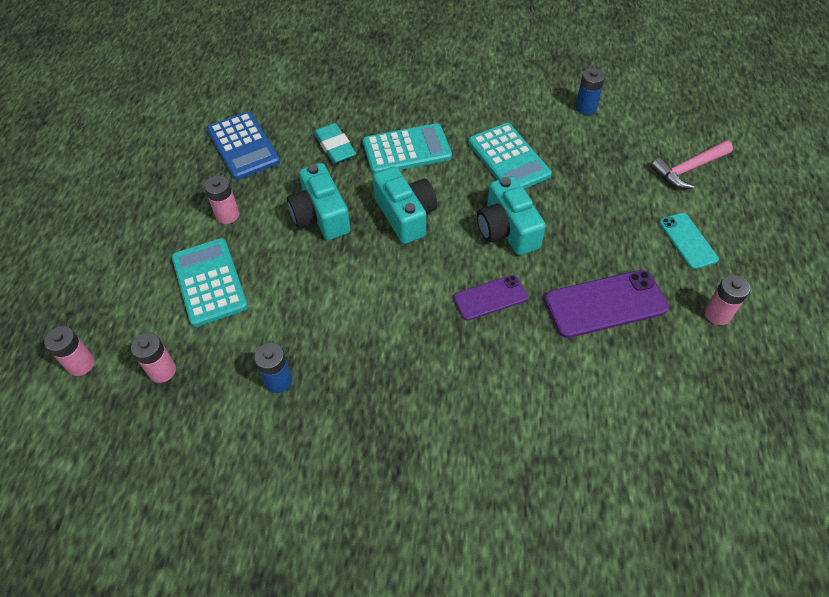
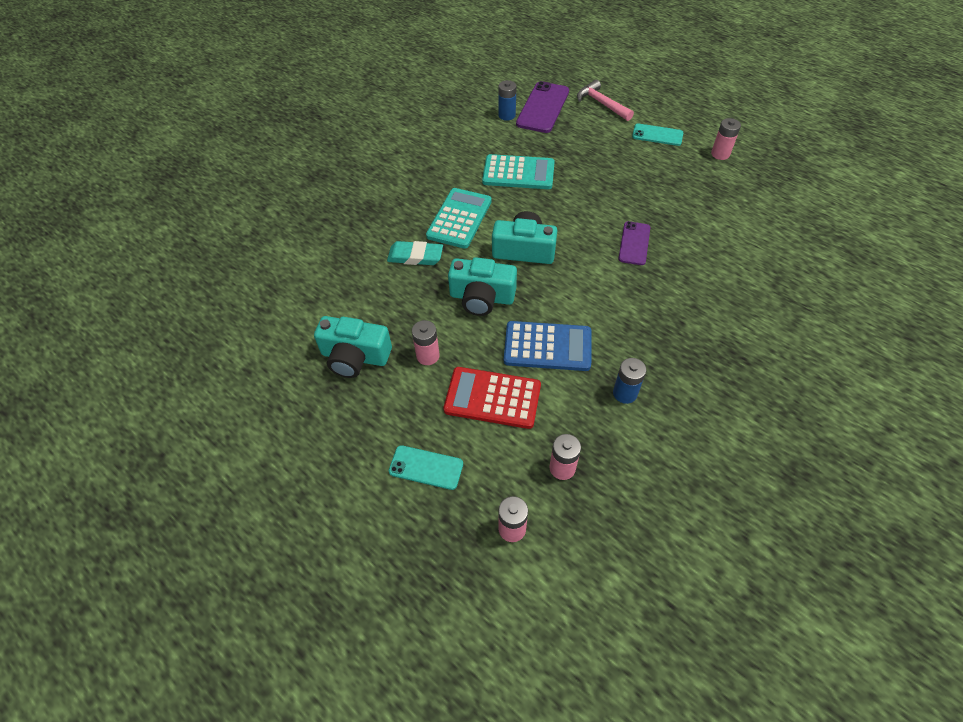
camera: 55 degrees left, 0 degrees up
turquoise calculator [172,238,248,327] -> red calculator [443,367,541,429]
blue calculator [207,111,280,180] -> blue calculator moved to [504,321,591,371]
turquoise camera [477,176,546,255] -> turquoise camera moved to [314,316,392,378]
purple phone [544,270,669,338] -> purple phone moved to [516,81,569,133]
pink hammer [651,140,733,189] -> pink hammer turned 135 degrees clockwise [577,80,634,121]
none -> turquoise phone [389,445,463,490]

